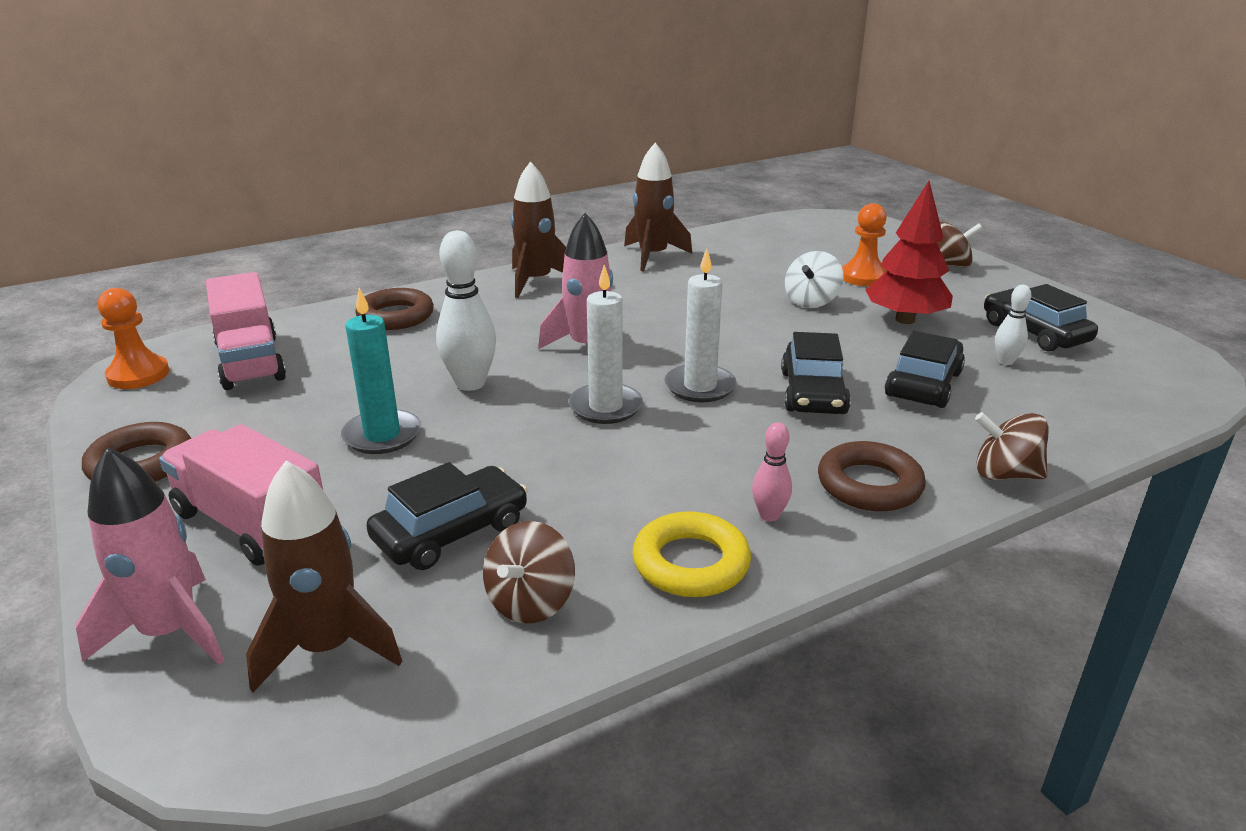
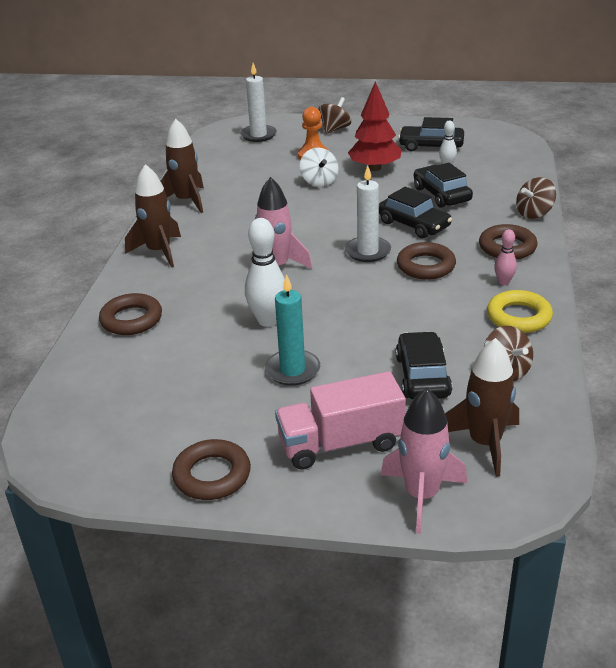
camera: 50 degrees left, 5 degrees up
orange pawn [98,288,169,389] -> none
pink truck [206,272,286,390] -> none
white candle [569,265,643,424] -> white candle moved to [240,63,277,142]
none -> brown ring [397,242,456,280]

